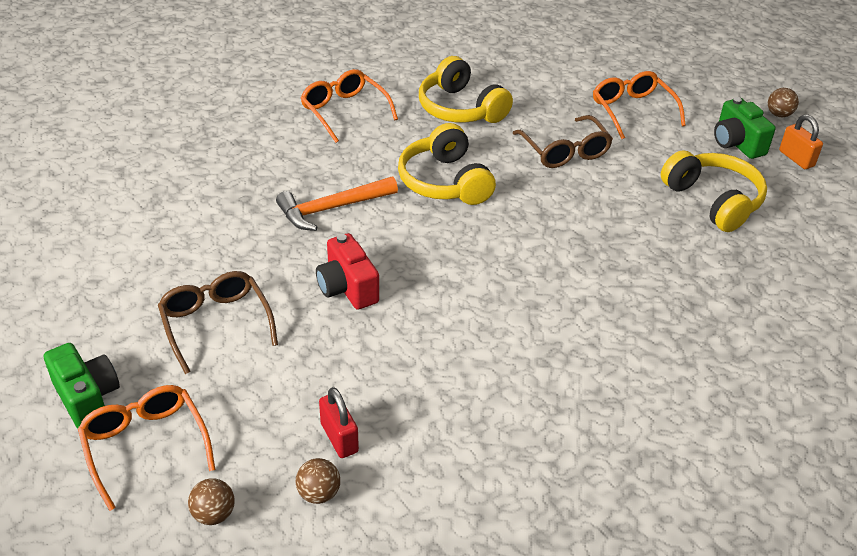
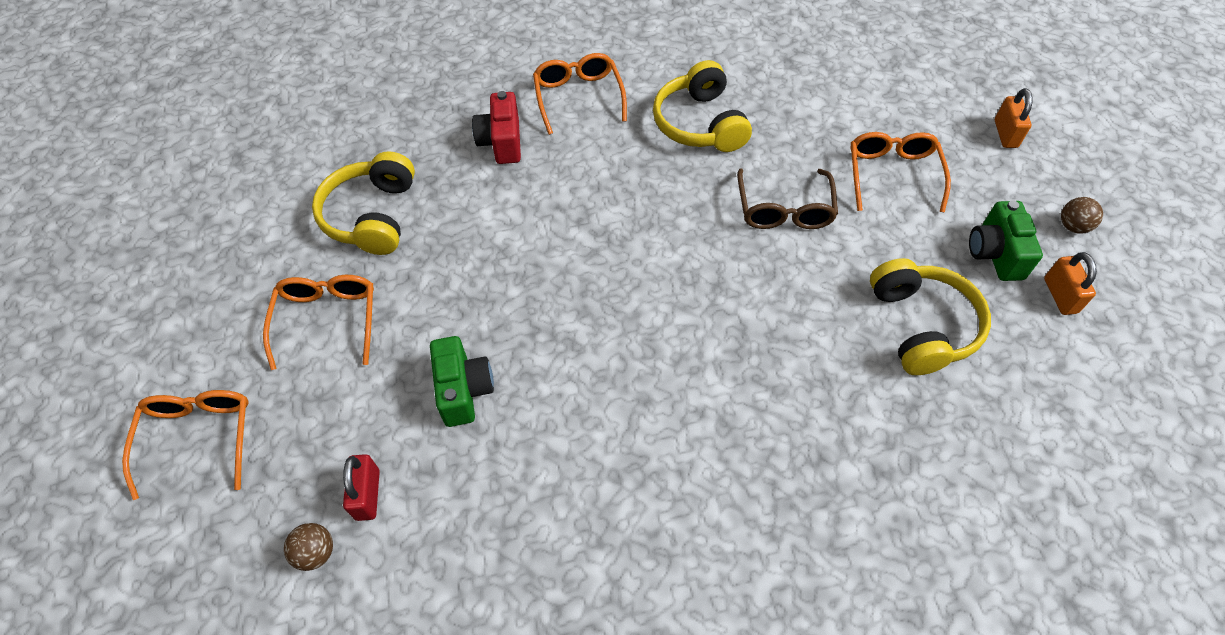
camera: 25 degrees right, 15 degrees up
green camera [44,343,120,428] -> green camera moved to [430,336,494,427]
brown glasses [158,271,278,374] -> orange glasses [263,275,374,370]
brown ball [188,478,235,525] -> none
orange hammer [276,177,398,231] -> none
red camera [316,233,379,310] -> red camera moved to [472,91,521,164]
yellow headphones [398,123,496,205] -> yellow headphones moved to [312,151,415,255]
none -> orange padlock [995,88,1033,148]

